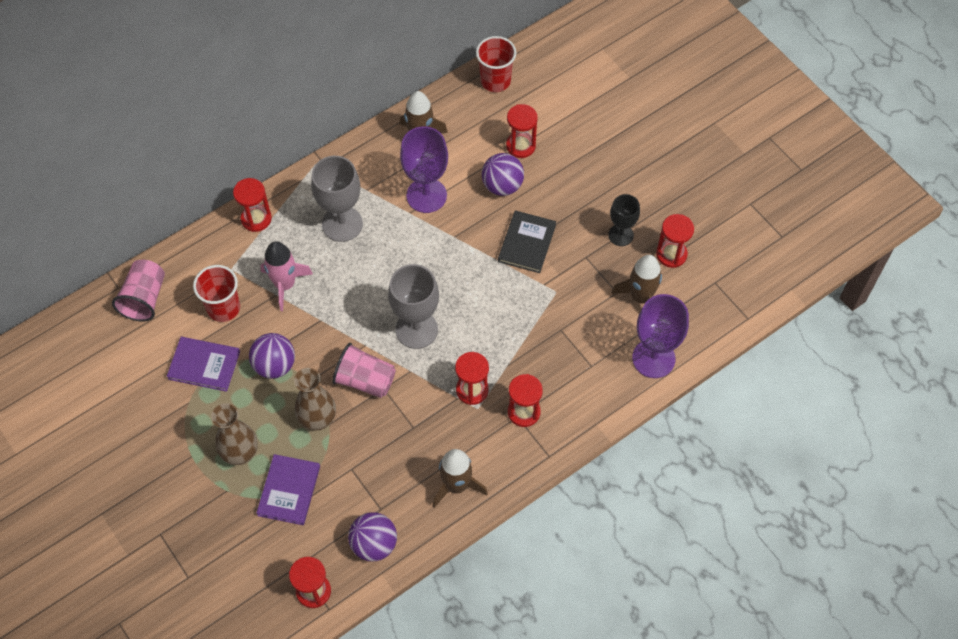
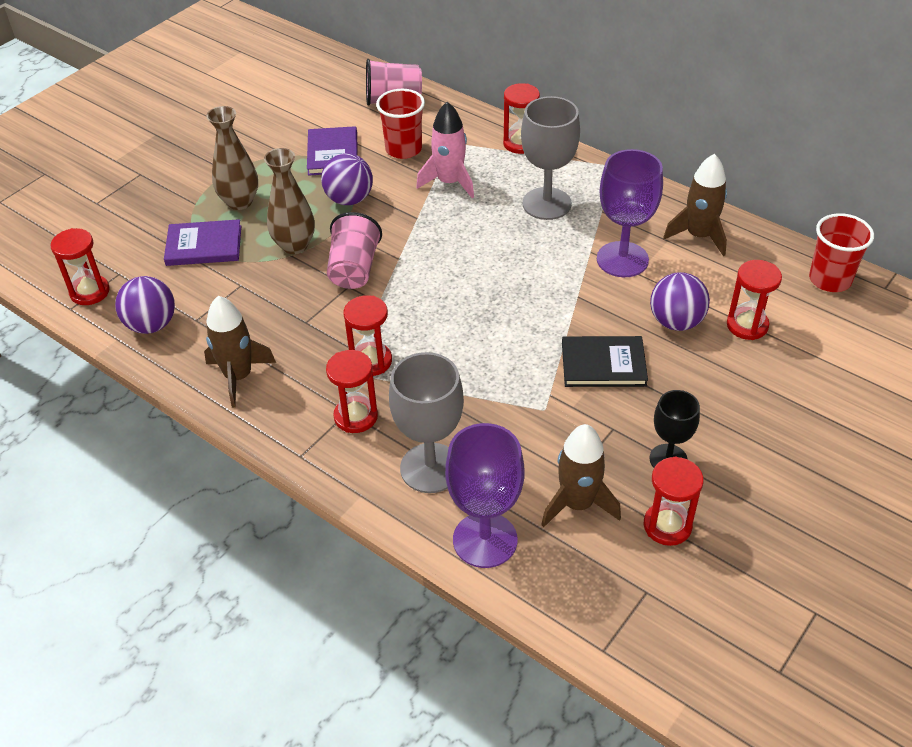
camera: 75 degrees right, 15 degrees down
grey goblet [388,264,439,349] -> grey goblet moved to [389,352,464,493]

